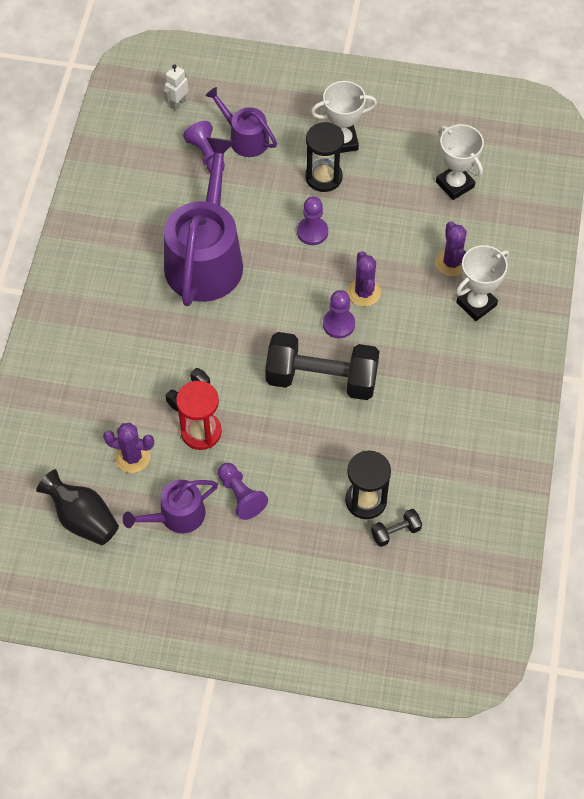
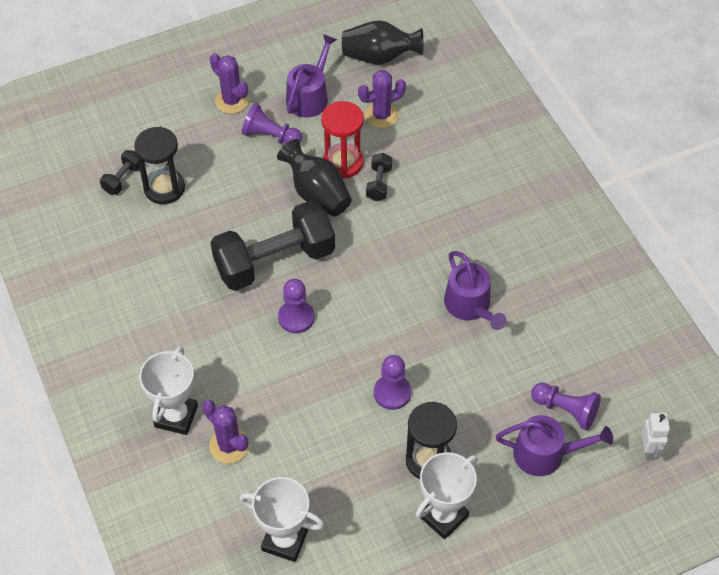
camera: 145 degrees right, 5 degrees down
purple watering can [164,138,243,306] -> purple watering can [444,251,506,330], size x0.52
purple cactus [348,251,381,306] -> purple cactus moved to [210,53,249,114]
none -> black vase [277,139,352,216]

